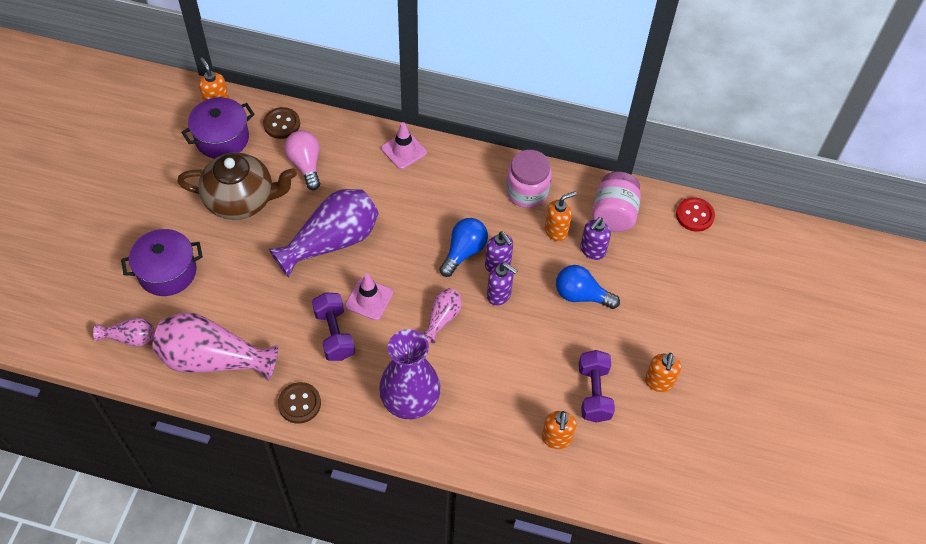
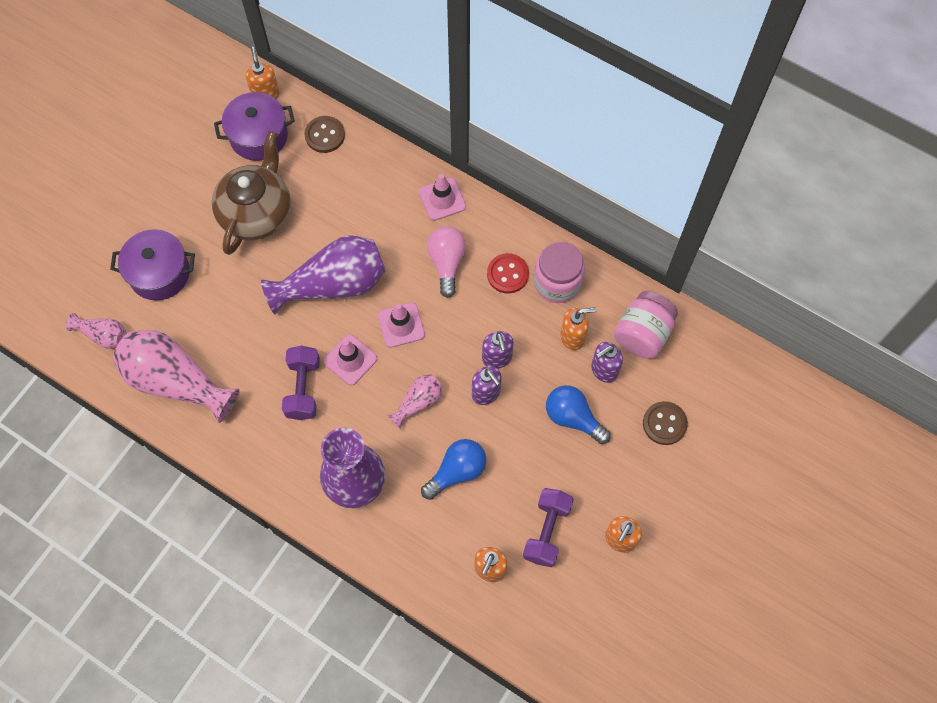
camera: 20 degrees right, 10 degrees up
brown teapot [177,152,297,220] -> brown teapot turned 90 degrees counterclockwise [212,131,291,255]
brown button [278,382,321,424] -> brown button moved to [643,401,688,445]
pink light bulb [284,130,320,190] -> pink light bulb moved to [427,226,466,298]
blue light bulb [439,218,488,277] -> blue light bulb moved to [421,439,486,500]
red button [676,197,715,232] -> red button moved to [487,253,529,294]
none -> pink traffic cone [378,302,425,348]

